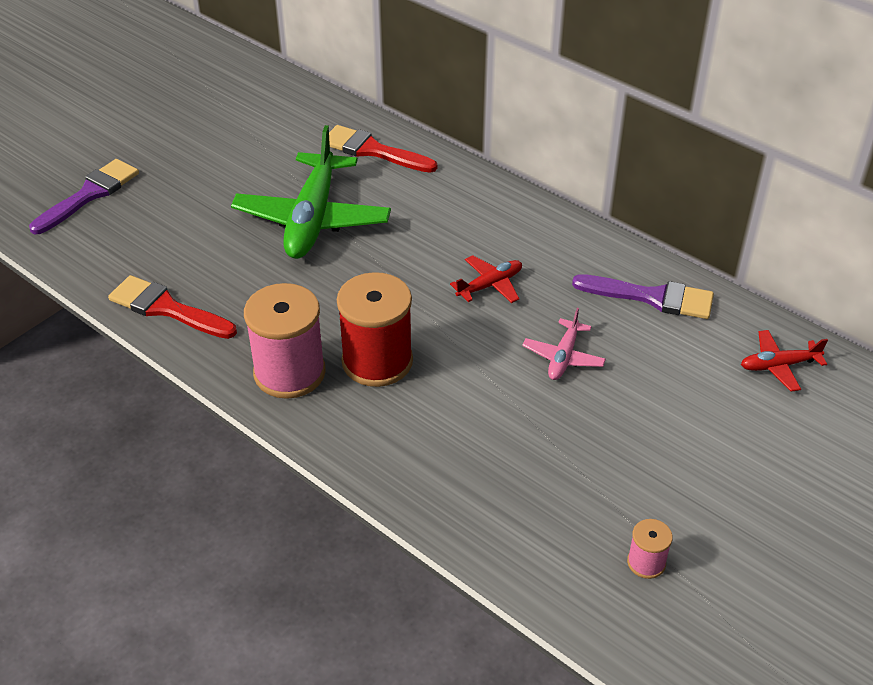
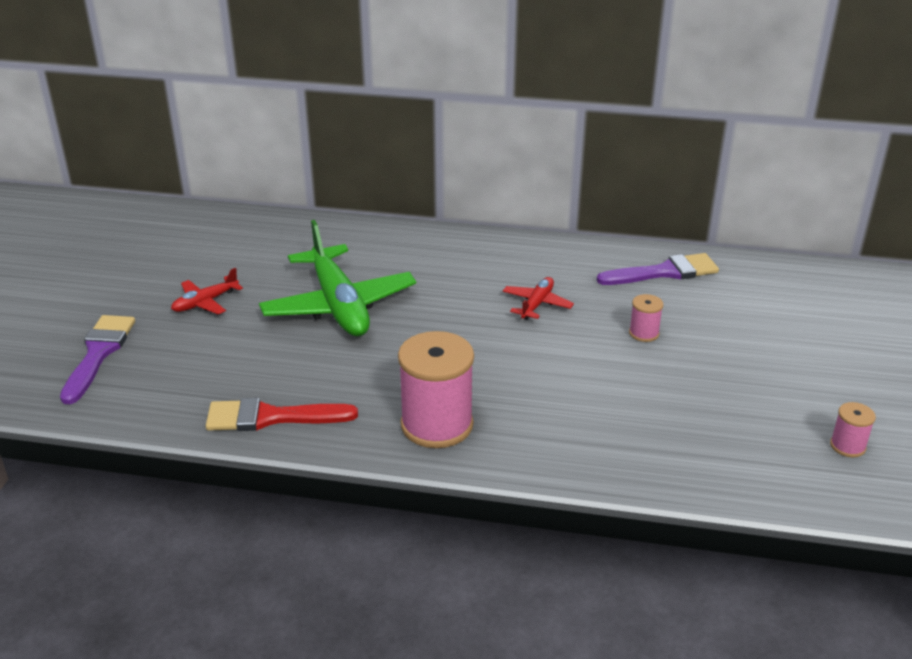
camera: 30 degrees left, 10 degrees down
red brush [329,125,437,173] -> none
red spool [337,272,413,387] -> none
pink plane [523,308,606,380] -> pink spool [629,294,663,342]
red plane [741,330,828,392] -> red plane moved to [171,268,243,314]

